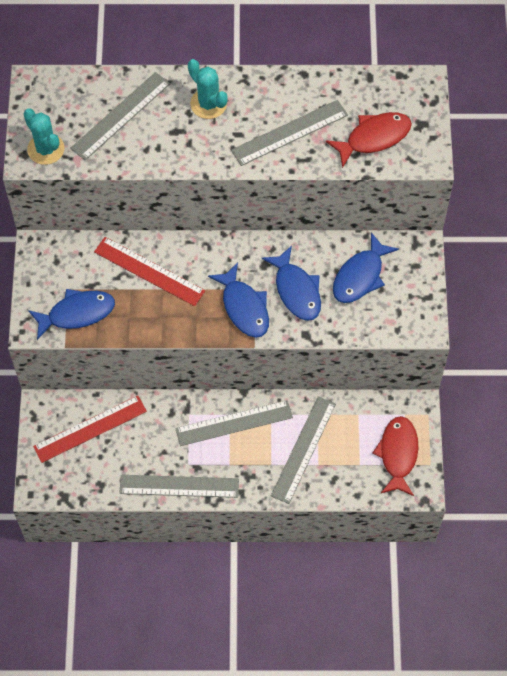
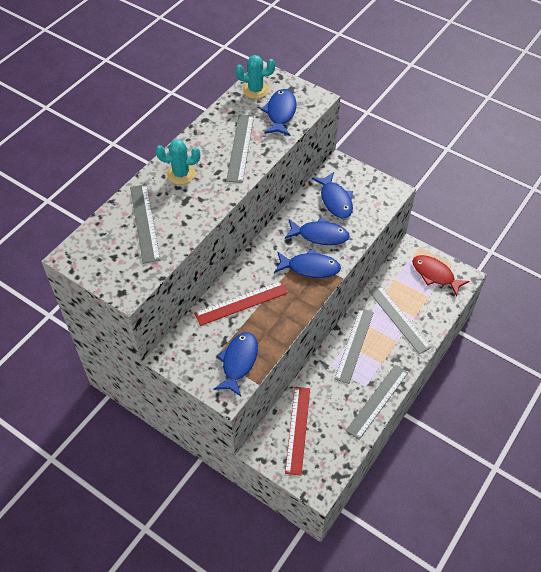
camera: 55 degrees left, 10 degrees down
turquoise cactus [23,108,65,165] -> turquoise cactus moved to [235,55,275,99]
red fish [326,112,412,168] -> blue fish [261,89,297,136]

